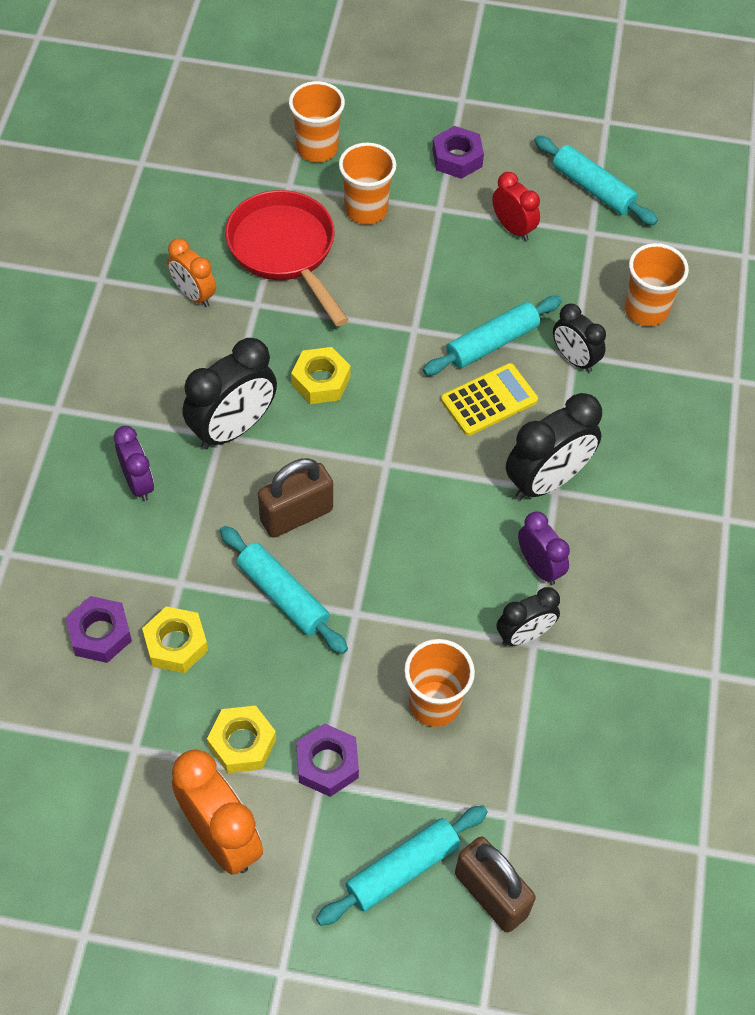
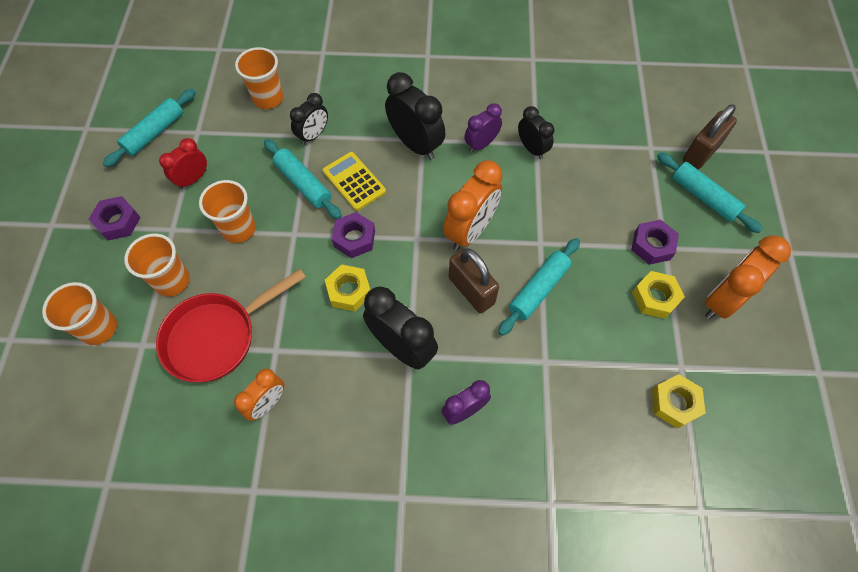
camera: 95 degrees left, 5 degrees up
purple nut [66,596,132,663] -> purple nut moved to [332,212,375,258]
yellow nut [142,606,208,673] -> yellow nut moved to [652,374,706,429]
orange cup [404,639,475,727] -> orange cup moved to [199,180,256,243]
none -> orange clock [443,160,503,251]

